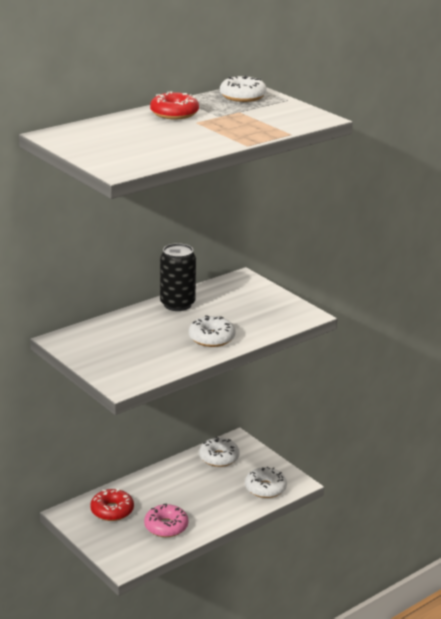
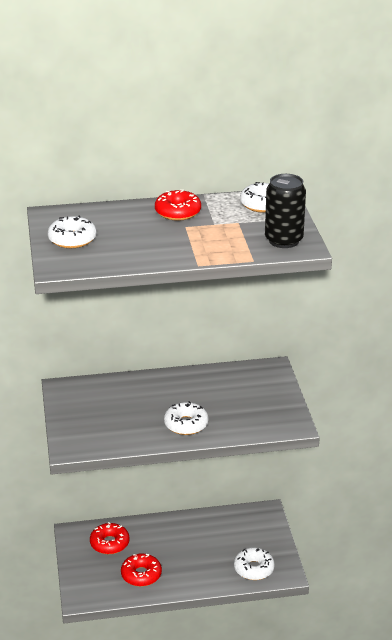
camera: 30 degrees right, 5 degrees up
pink donut [144,504,188,537] -> red donut [121,553,162,587]
black can [160,243,196,311] -> black can moved to [265,174,306,248]
white donut [199,437,240,467] -> white donut moved to [48,215,96,248]

